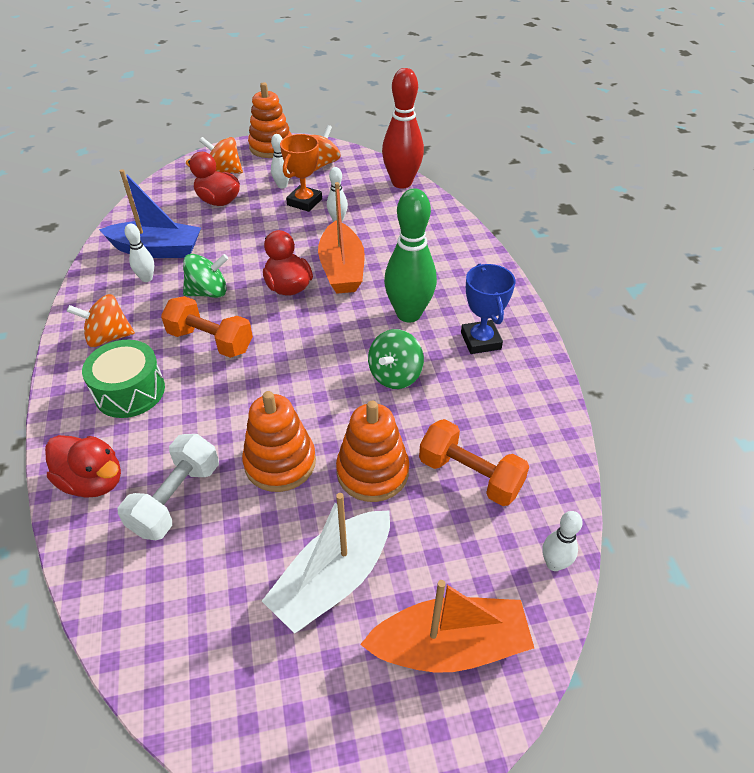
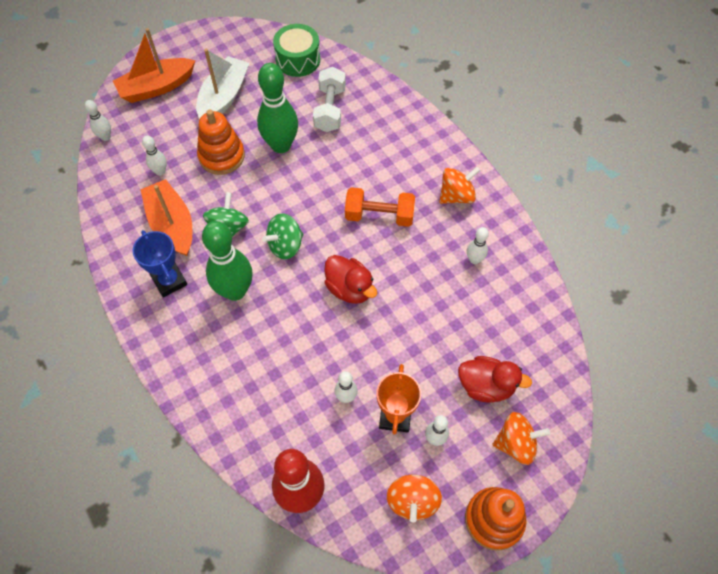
camera: 160 degrees right, 15 degrees up
red duck [45,435,121,498] -> none
green drum [82,340,165,418] -> green drum moved to [273,24,320,77]
blue boat [99,169,201,258] -> none
green spinning top [183,254,228,298] -> green spinning top moved to [262,213,303,259]
orange stacking toy [242,391,316,492] -> green bowling pin [257,63,298,153]
orange boat [318,182,365,294] -> orange boat moved to [140,179,192,256]
orange dumbbell [419,419,529,506] -> white bowling pin [142,136,167,176]

